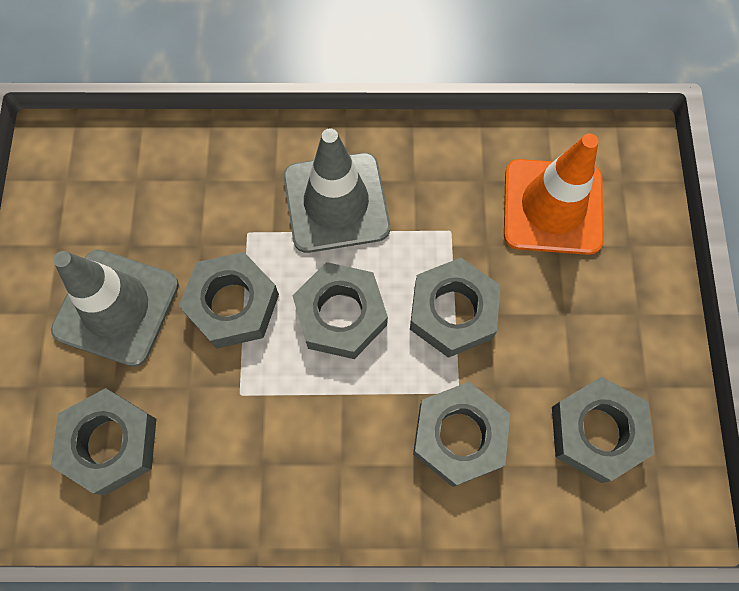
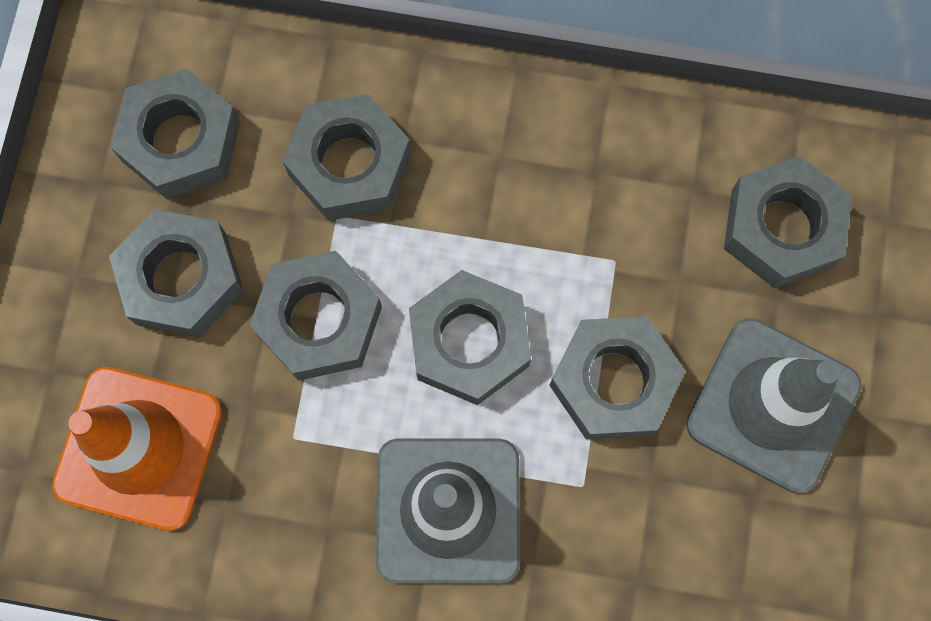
camera: 170 degrees left, 5 degrees up
none -> grey nut [109,209,244,338]

